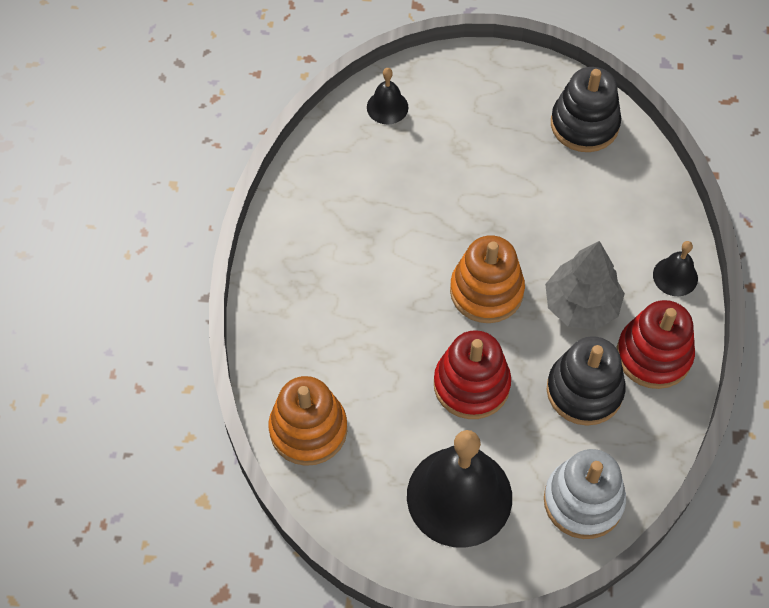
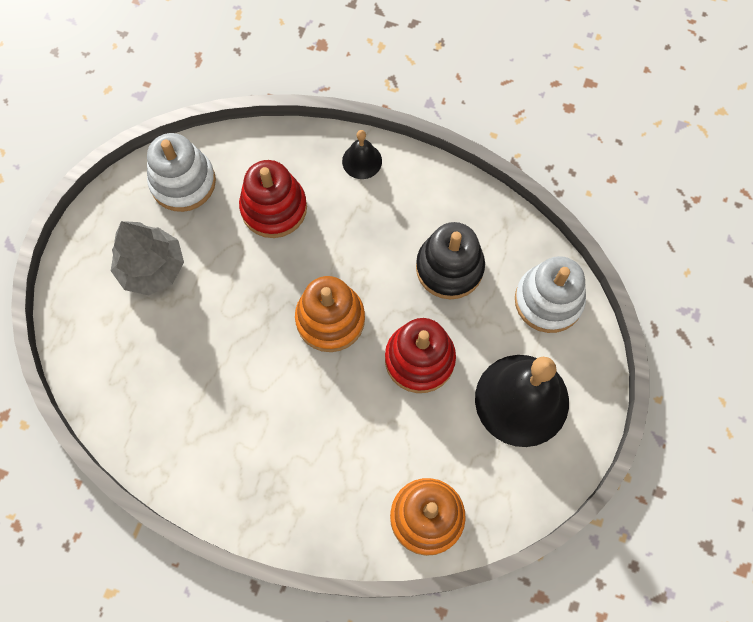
camera: 75 degrees left, 10 degrees up
black bell [367,68,409,125] -> none
grey tree [545,241,625,330] -> grey tree moved to [111,221,184,295]
black stacking toy [551,67,621,152] -> white stacking toy [147,133,216,212]
red stacking toy [617,300,695,389] -> red stacking toy moved to [239,160,307,238]

